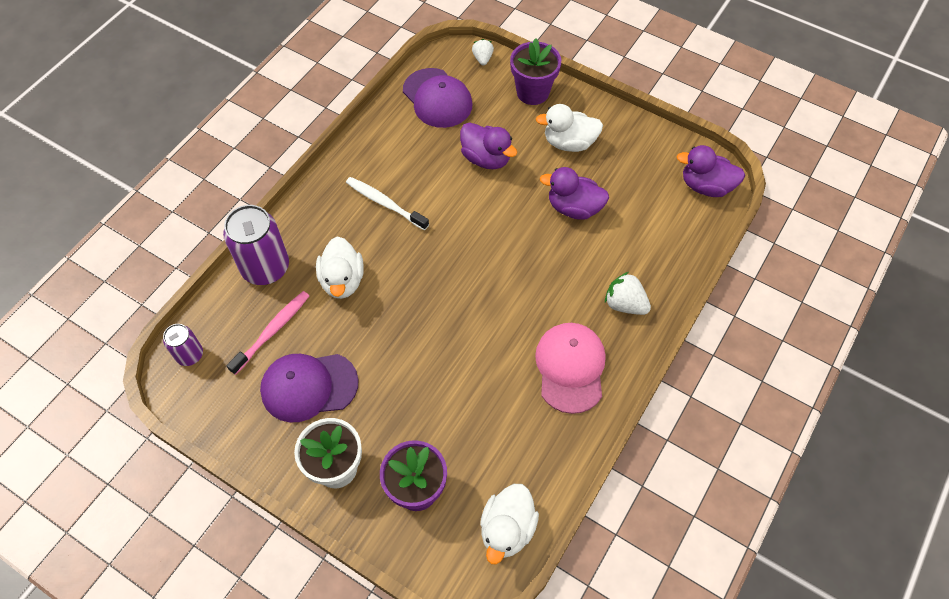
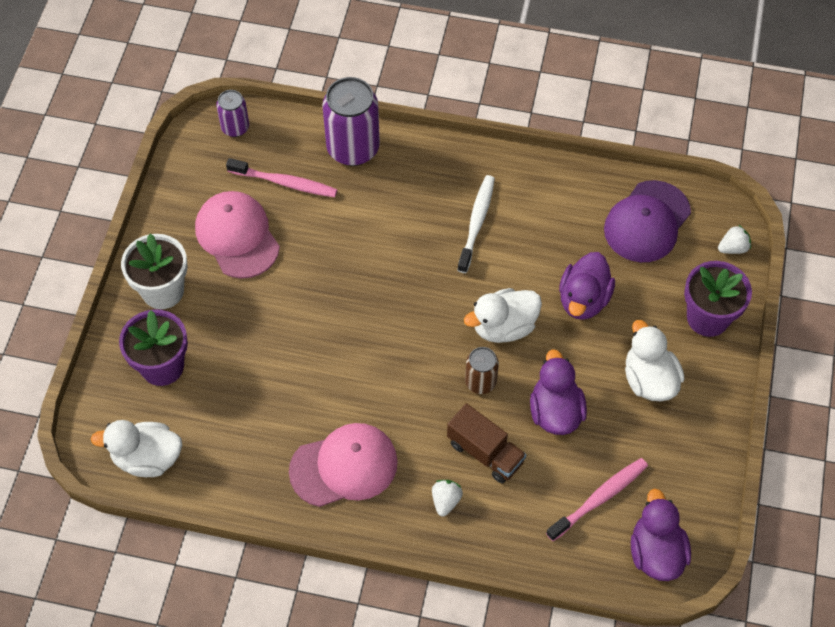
camera: 70 degrees right, 0 degrees up
purple cap [260,354,359,422] -> pink cap [195,191,280,279]
white duck [316,237,364,299] -> white duck moved to [464,288,542,343]
white strawberry [605,272,651,315] -> white strawberry [432,480,463,516], size x0.66
none -> brown truck [447,403,526,484]
none -> brown can [465,347,499,394]
none -> pink toothbrush [546,458,648,541]

